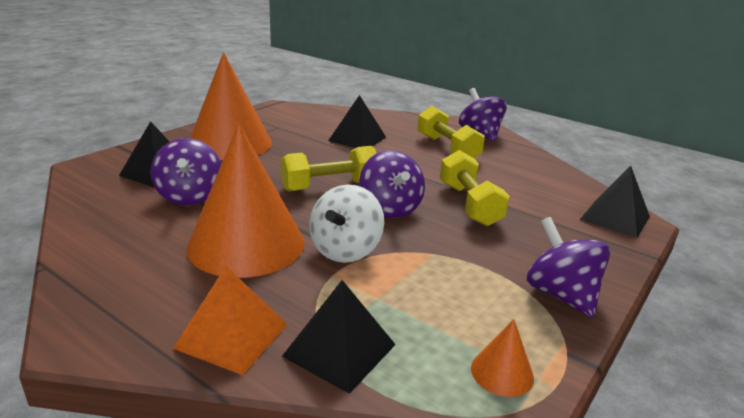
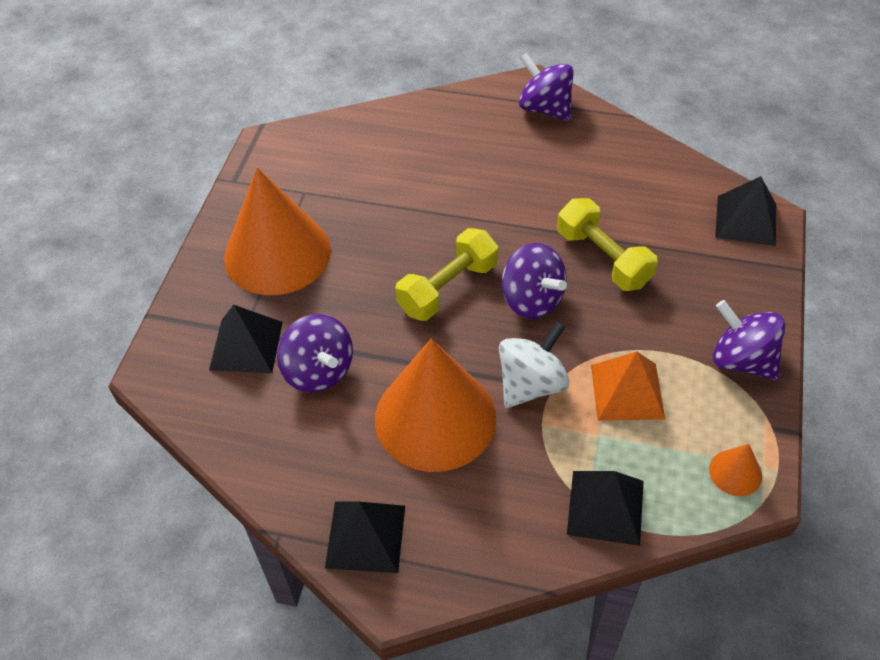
camera: 20 degrees left, 25 degrees up
orange pyramid [173,266,287,375] -> orange pyramid moved to [591,351,665,421]
white spinning top [309,184,384,263] -> white spinning top turned 135 degrees counterclockwise [499,322,569,408]
black pyramid [328,95,386,148] -> black pyramid moved to [325,502,405,573]
yellow dumbbell [417,106,485,158] -> none

